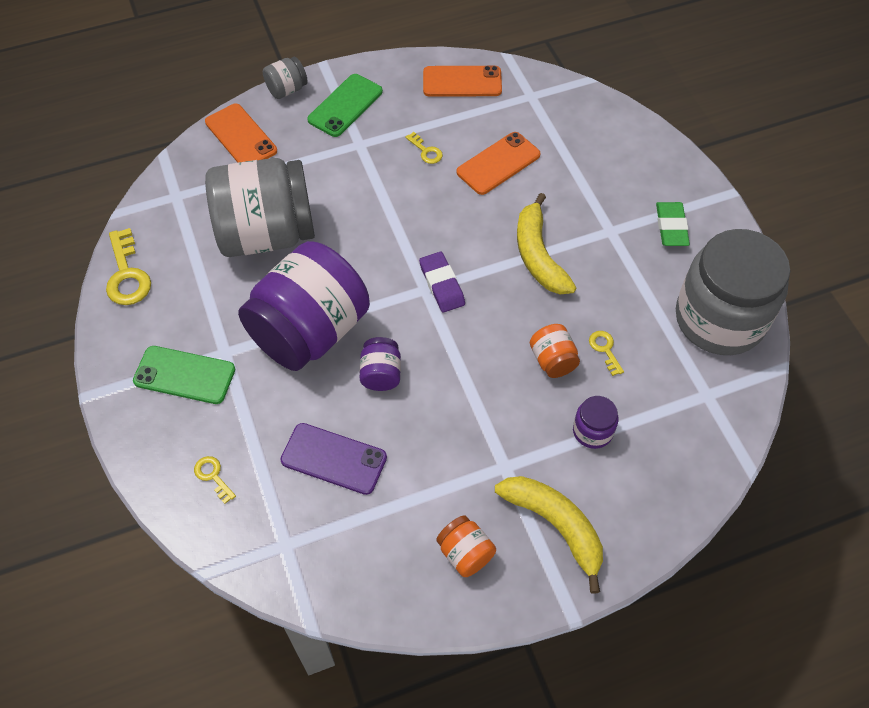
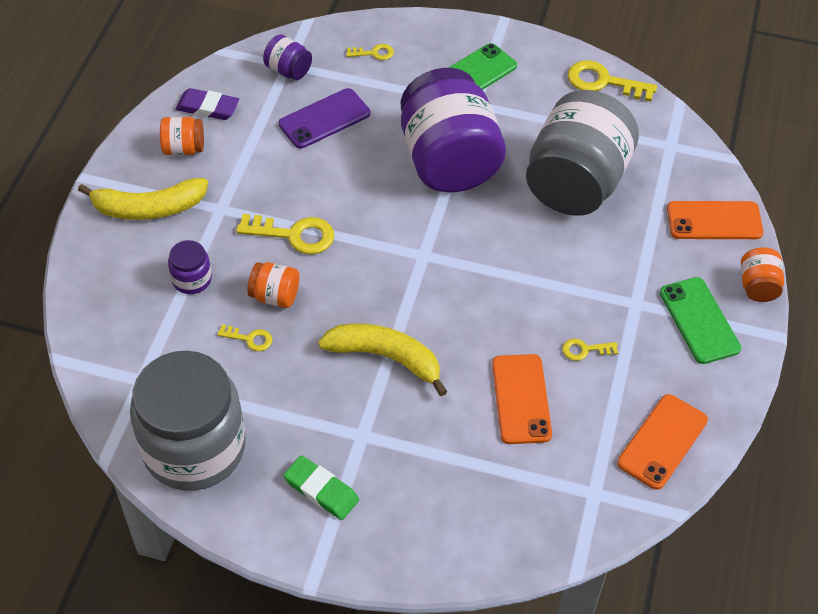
camera: 125 degrees right, 5 degrees down
grey jar [263,57,308,99] -> orange jar [741,247,784,302]
purple jar [360,337,401,391] -> purple jar moved to [263,35,312,80]
purple eraser [419,252,465,312] -> purple eraser moved to [175,88,239,120]
none -> yellow key [236,214,334,254]

